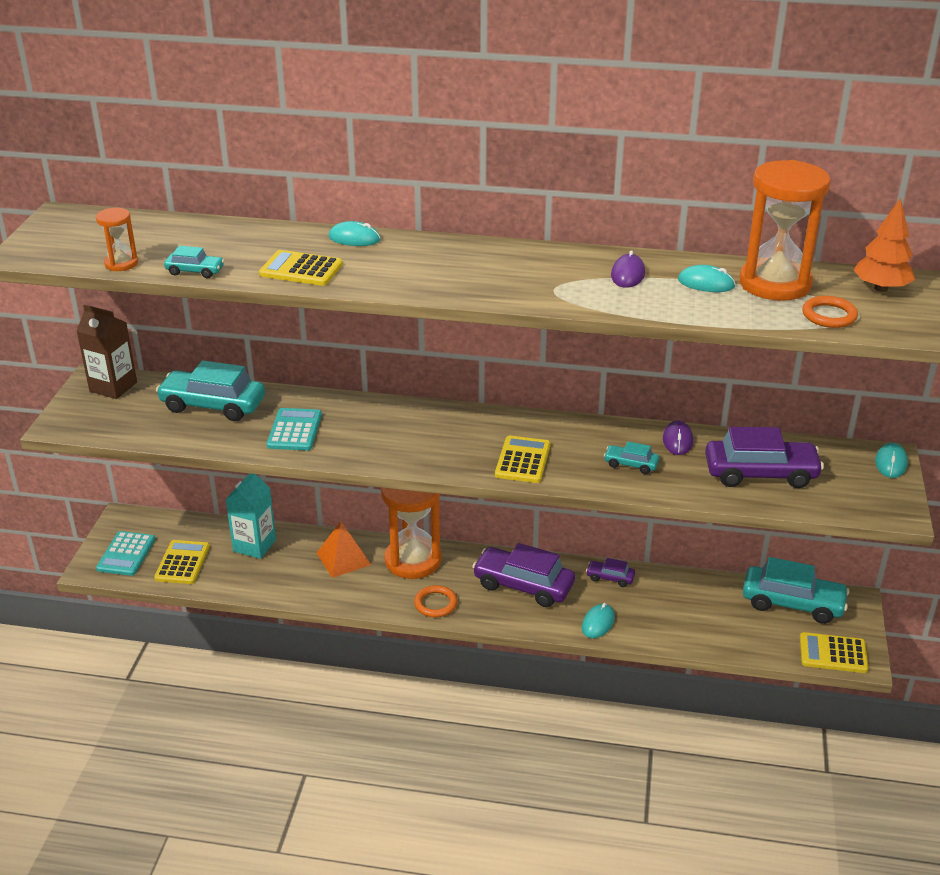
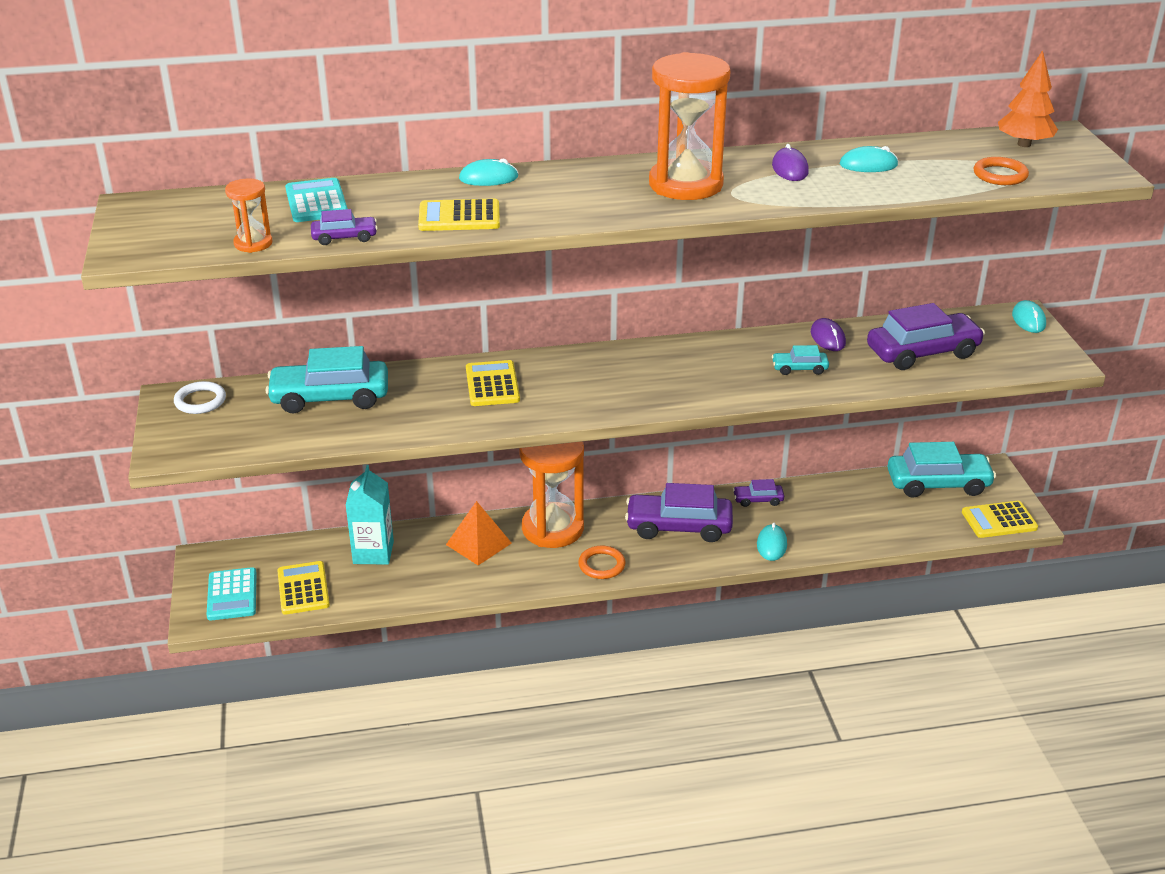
camera: 20 degrees left, 0 degrees up
brown carton [77,304,137,399] -> white ring [174,381,226,414]
turquoise car [164,246,224,278] -> purple car [311,209,378,245]
turquoise calculator [267,408,322,451] -> turquoise calculator moved to [285,178,348,222]
yellow calculator [495,435,551,483] -> yellow calculator moved to [466,360,520,406]
orange hourglass [739,160,831,301] -> orange hourglass moved to [649,52,730,200]

